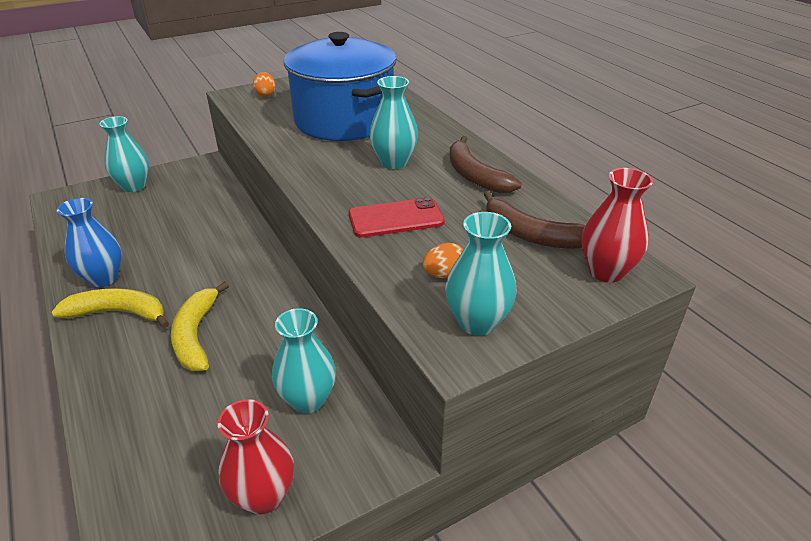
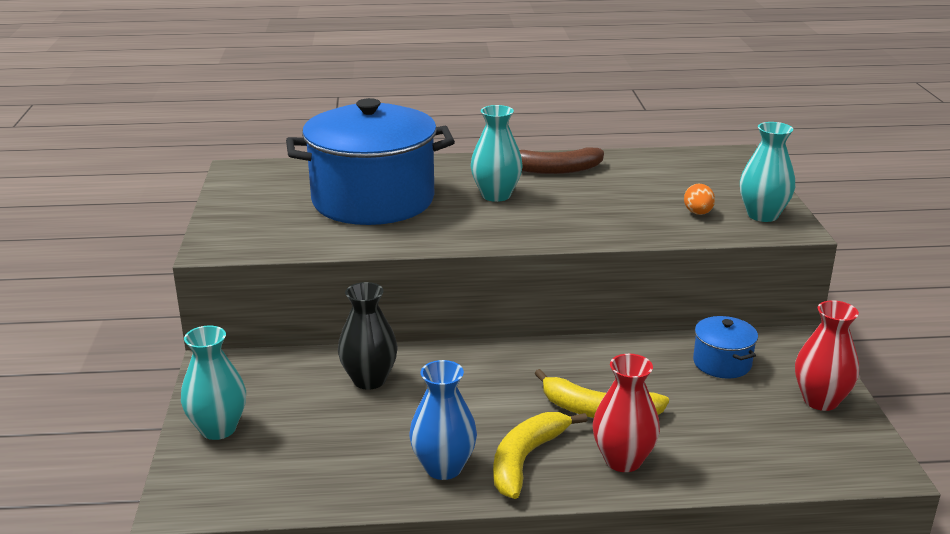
camera: 65 degrees left, 10 degrees down
orange egg [253,72,276,97] -> none
turquoise vase [272,308,336,413] -> blue pot [693,316,758,379]
red phone [349,197,445,238] -> none
brown banana [483,191,585,249] -> none
red vase [582,168,653,283] -> red vase moved to [593,354,660,472]
none -> black vase [338,282,398,390]

